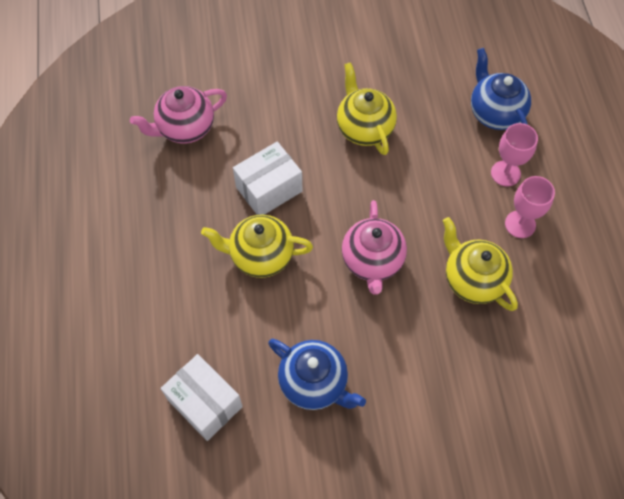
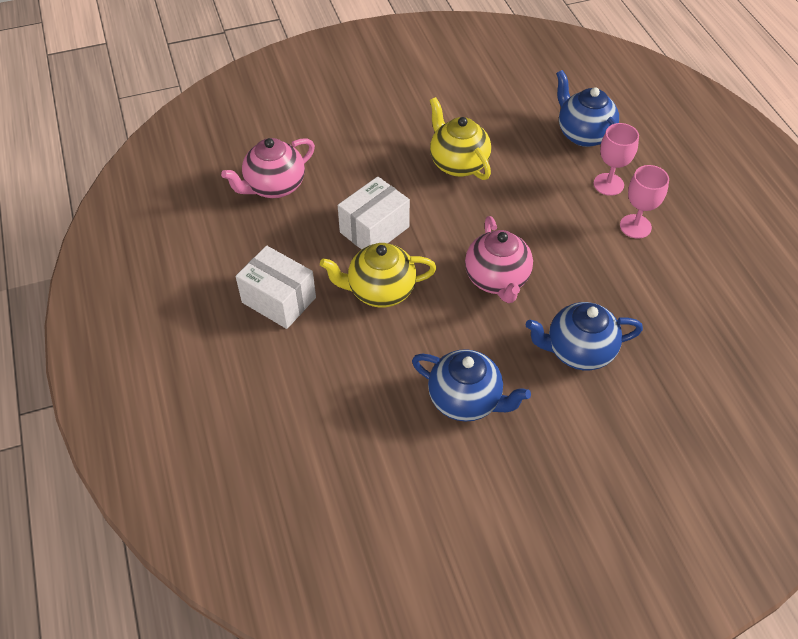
camera: 10 degrees left, 10 degrees down
white box [160,354,243,441] -> white box moved to [236,246,316,329]
yellow teapot [443,217,518,311] -> none
none -> blue teapot [526,302,643,370]

